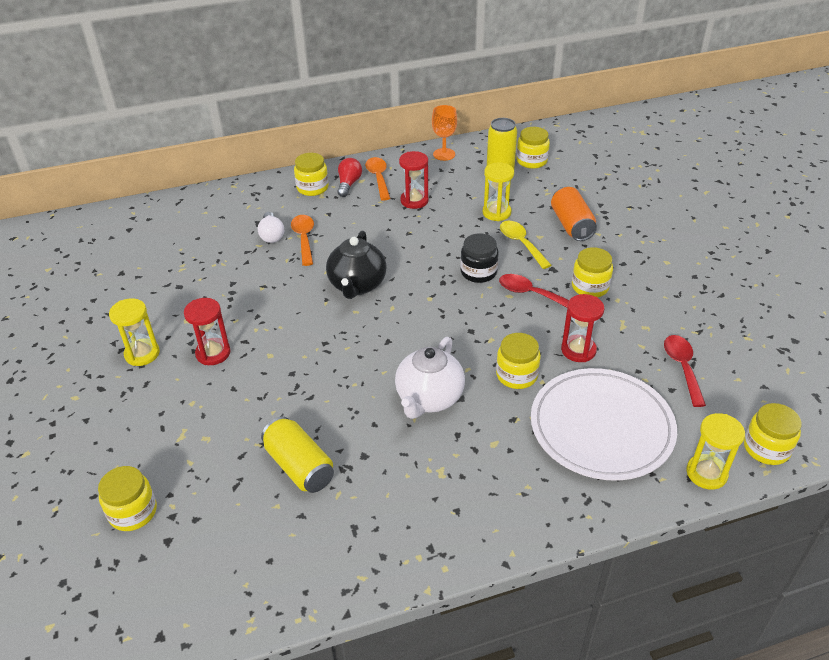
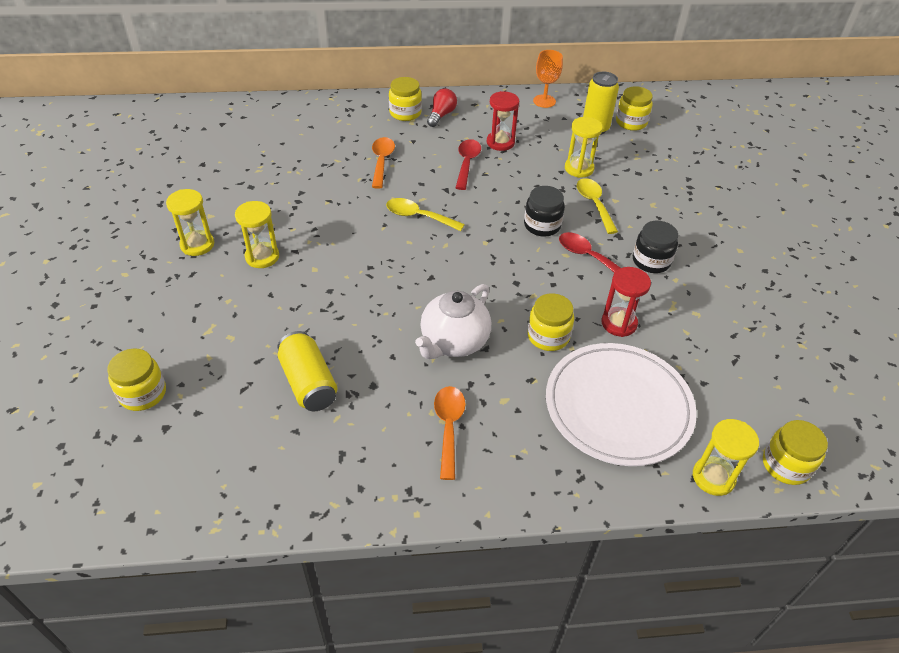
camera: 10 degrees right, 5 degrees up
red hourglass [184,298,231,365] -> yellow hourglass [235,201,279,268]
white light bulb [258,212,284,243] -> none
black teapot [326,231,387,299] -> yellow spoon [386,198,465,231]
orange spoon [365,157,391,201] -> orange spoon moved to [434,386,466,480]
orange can [551,187,597,241] -> none
yellow jar [572,247,613,297] -> black jar [633,221,678,273]
red spoon [664,335,706,407] -> red spoon moved to [455,139,481,190]

